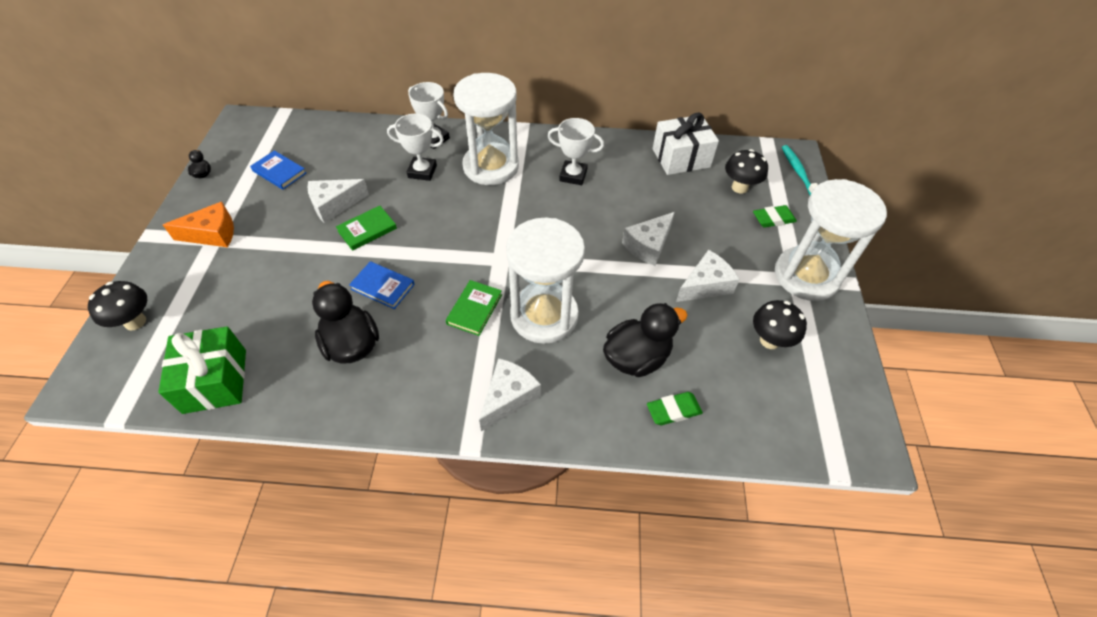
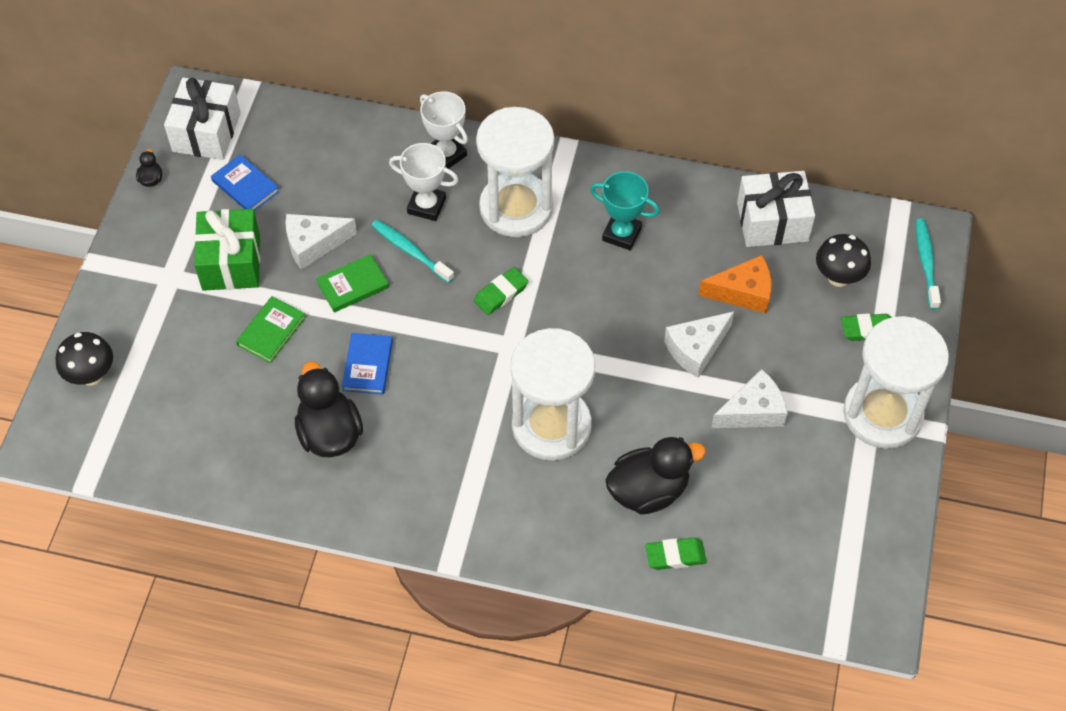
camera: 10 degrees right, 5 degrees up
green gift [158,326,246,414] -> green gift moved to [194,209,260,291]
orange cheese [163,202,234,247] -> orange cheese moved to [698,255,771,313]
blue book [349,261,415,309] -> blue book turned 60 degrees clockwise [342,333,393,394]
green book [446,280,502,336] -> green book moved to [236,296,306,363]
white cheese [479,358,541,431] -> none
white trophy [547,118,604,185] -> turquoise trophy [590,171,660,250]
black mushroom [753,300,807,349] -> none
none -> white gift [164,78,241,160]
none -> turquoise toothbrush [371,220,454,283]
none -> green eraser [474,267,528,315]

